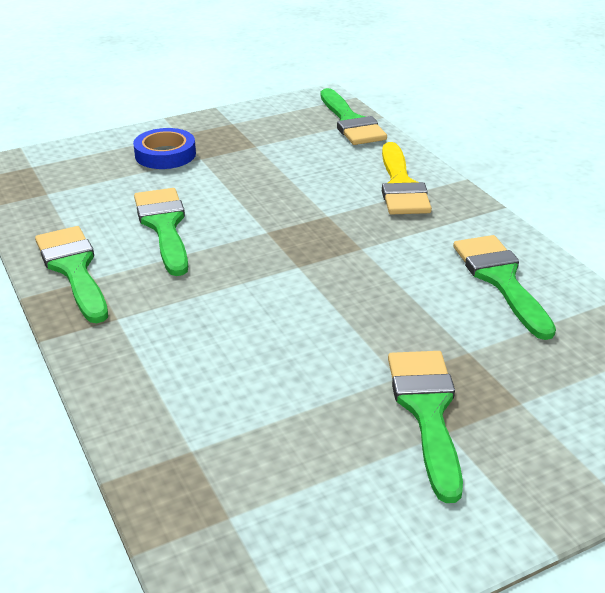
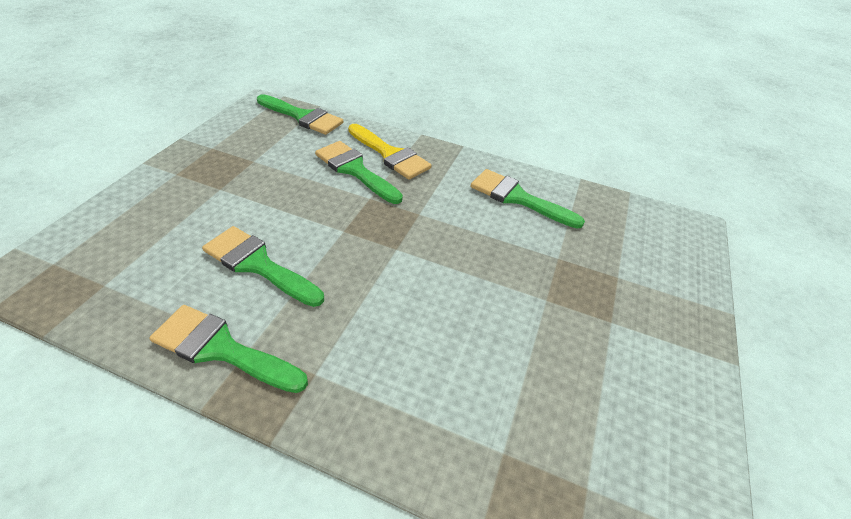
camera: 45 degrees left, 10 degrees up
blue tape [133,128,196,169] -> none
green brush [388,351,463,503] -> green brush moved to [315,141,403,204]

